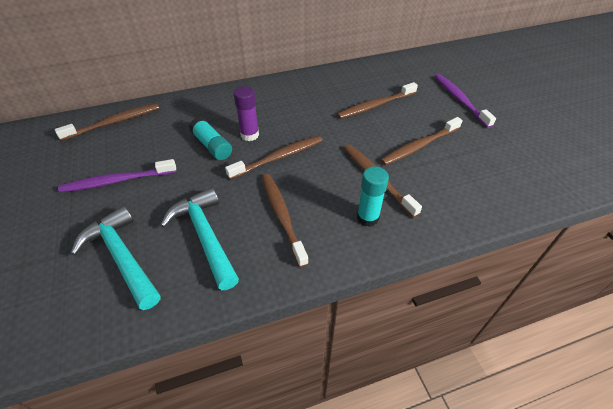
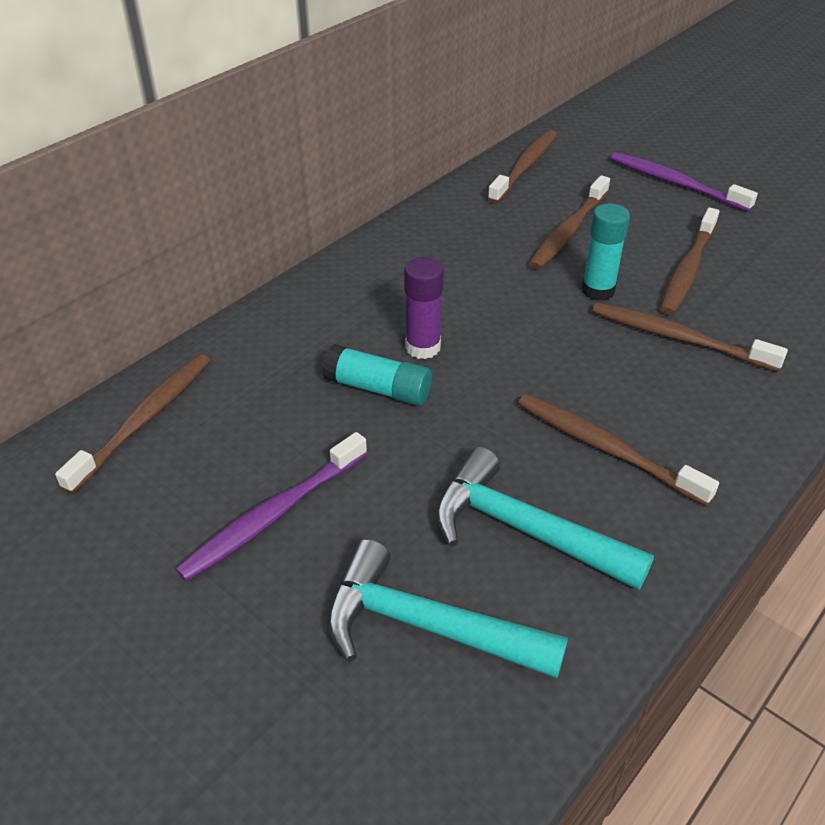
camera: 30 degrees left, 5 degrees down
brown toothbrush [225,135,323,180] -> brown toothbrush moved to [488,130,557,204]
turquoise glue stick [357,166,389,227] -> turquoise glue stick moved to [582,203,630,301]

